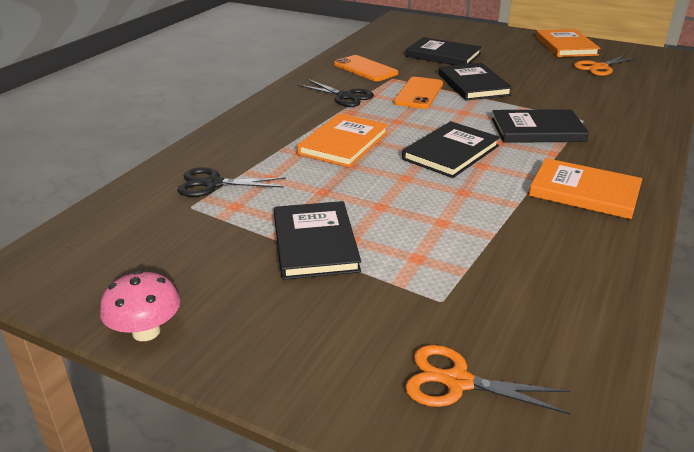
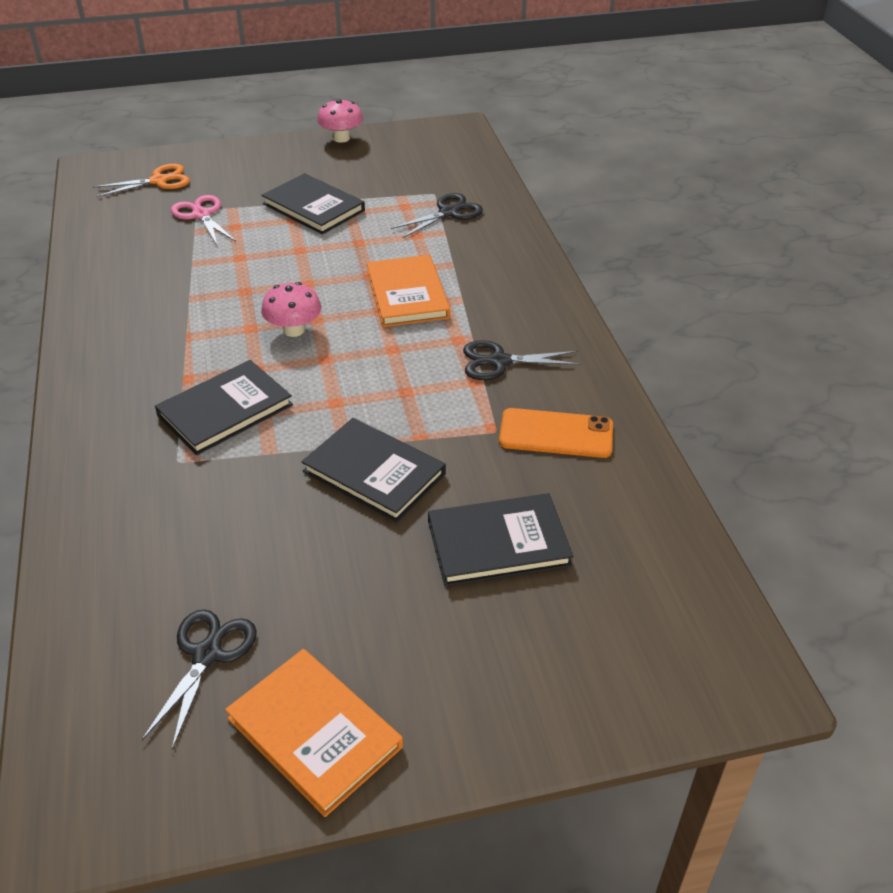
camera: 140 degrees right, 10 degrees up
orange phone [394,77,443,109] -> none
black book [402,121,500,178] -> pink mushroom [261,282,322,337]
orange book [529,158,642,219] -> none
orange scissors [574,55,637,76] -> black scissors [141,609,257,750]
none -> pink scissors [171,195,236,245]

